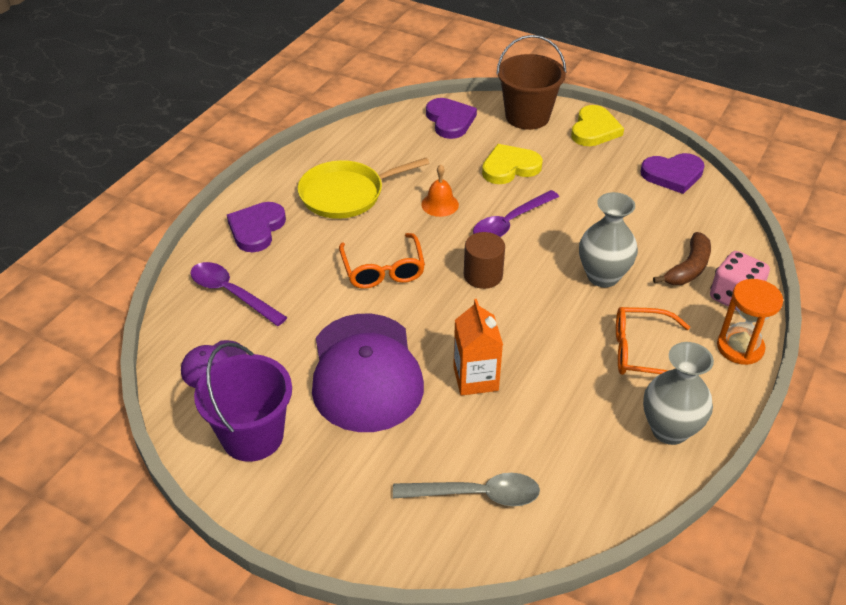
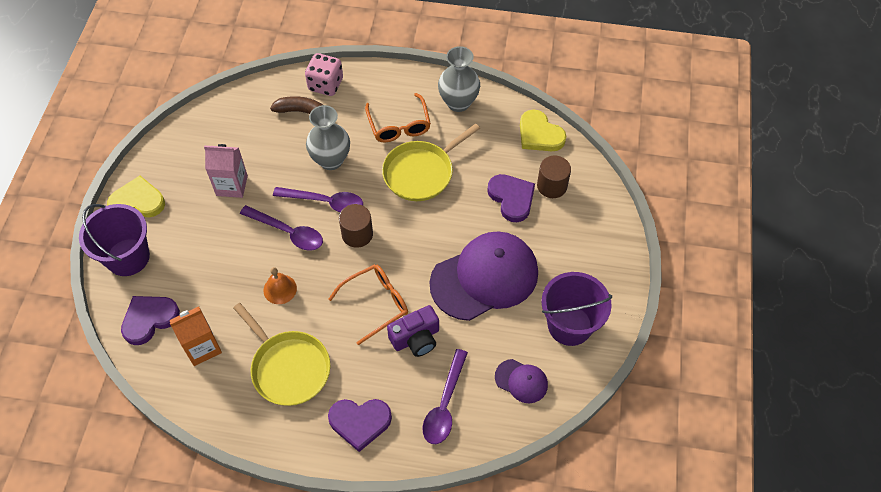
camera: 110 degrees left, 15 degrees up
grey spoon [393,473,540,506] -> brown cylinder [537,156,571,198]
orange carton [453,299,503,396] -> orange carton moved to [170,306,222,366]
yellow heart [482,144,543,184] -> yellow heart moved to [520,110,566,151]
brown bucket [496,35,567,130] -> purple bucket [79,204,150,276]
purple heart [640,153,704,194] -> purple heart moved to [487,174,535,222]
orange hourglass [717,279,783,365] -> none
none -> pink carton [204,144,248,198]
none -> purple spoon [273,187,363,212]
none -> yellow pan [382,124,480,201]
none -> purple camera [387,305,439,357]

